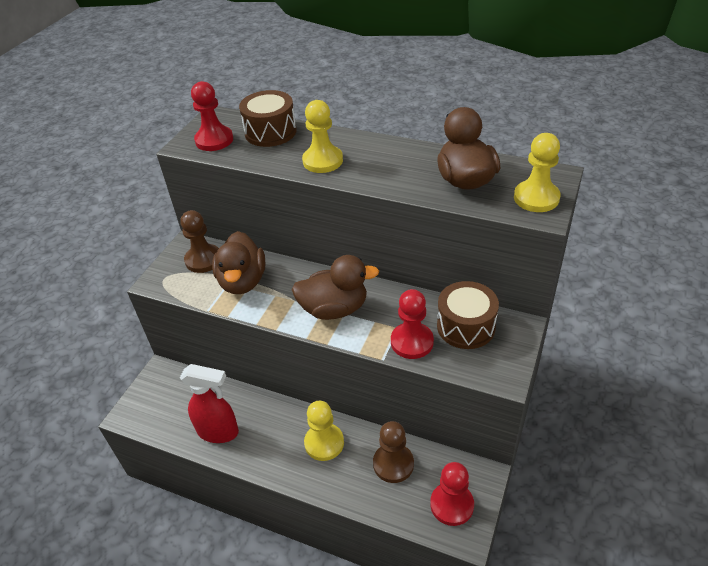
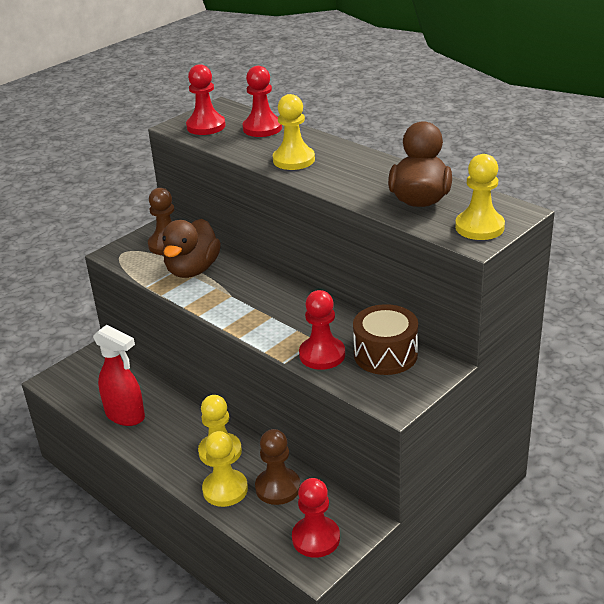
camera: 20 degrees right, 10 degrees down
brown drum [239,90,297,147] -> red pawn [243,66,282,137]
brown duck [292,255,379,320] -> none
none -> yellow pawn [202,431,248,507]

